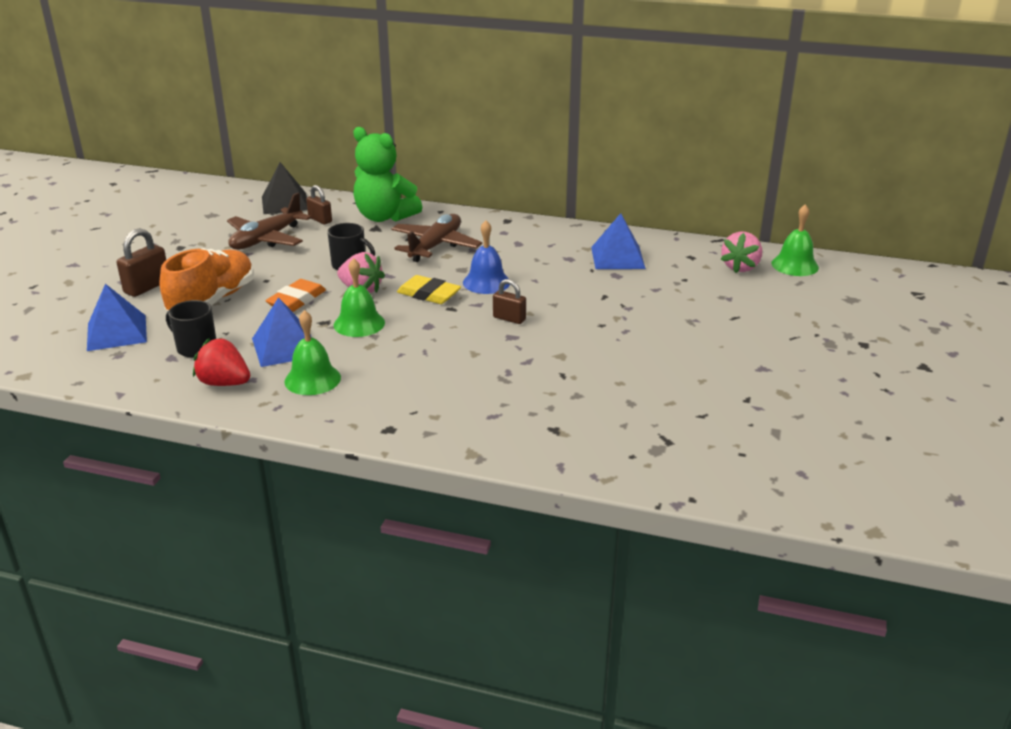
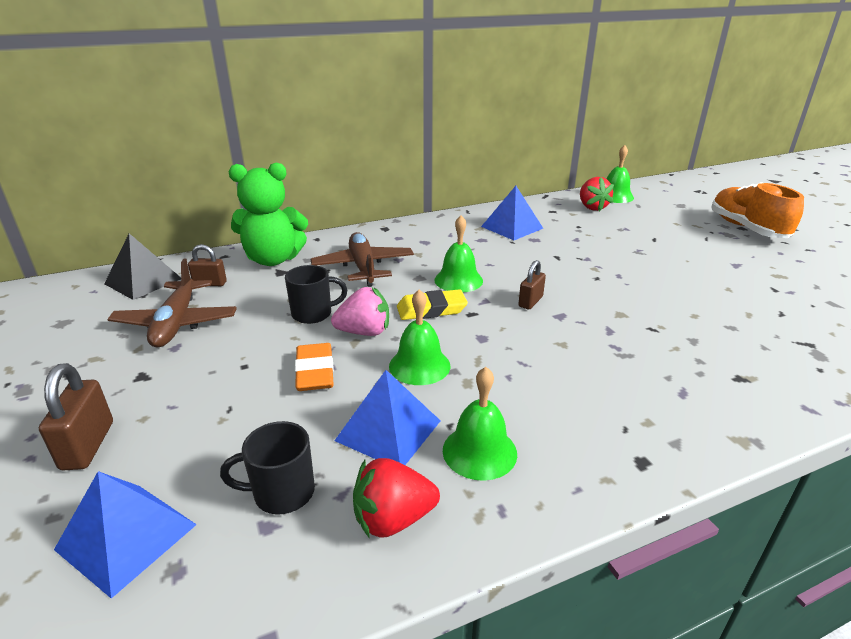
camera: 40 degrees left, 0 degrees up
orange shoe [160,248,254,311] -> orange shoe moved to [711,182,804,238]
blue bell [463,220,510,294] -> green bell [434,215,483,292]
brown padlock [493,279,526,324] -> brown padlock turned 45 degrees counterclockwise [518,260,546,309]
pink strawberry [720,232,762,273] -> red strawberry [580,177,614,211]

